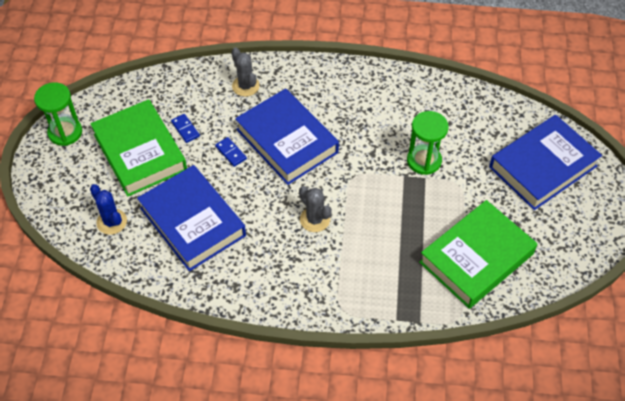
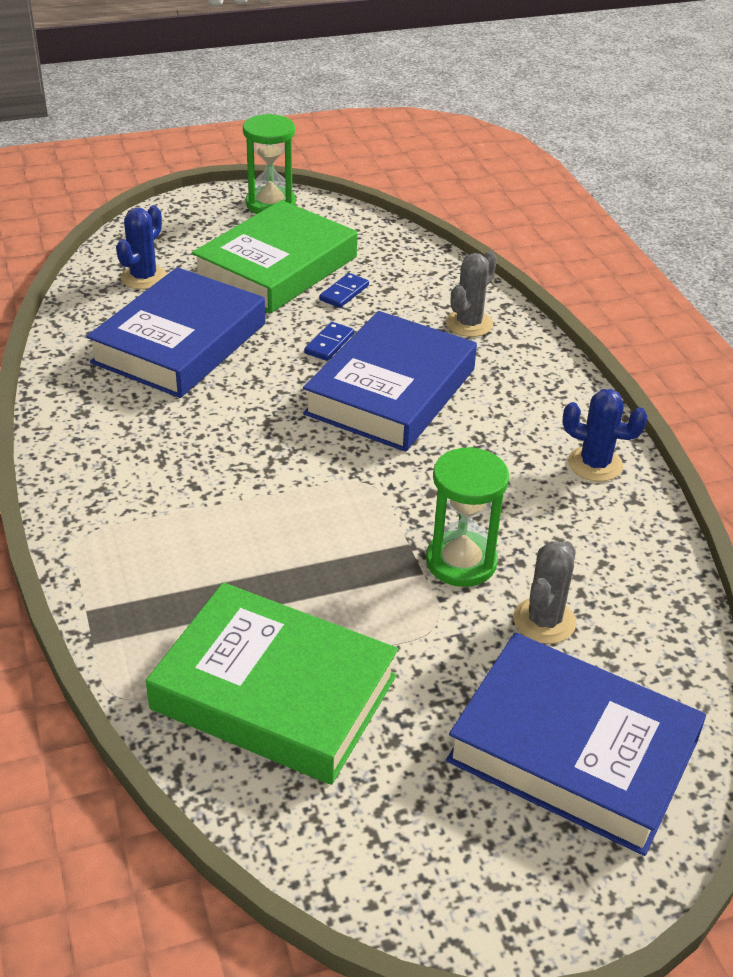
camera: 65 degrees right, 15 degrees down
grey cactus [299,186,332,232] -> grey cactus moved to [513,541,576,644]
none -> blue cactus [562,389,648,481]

